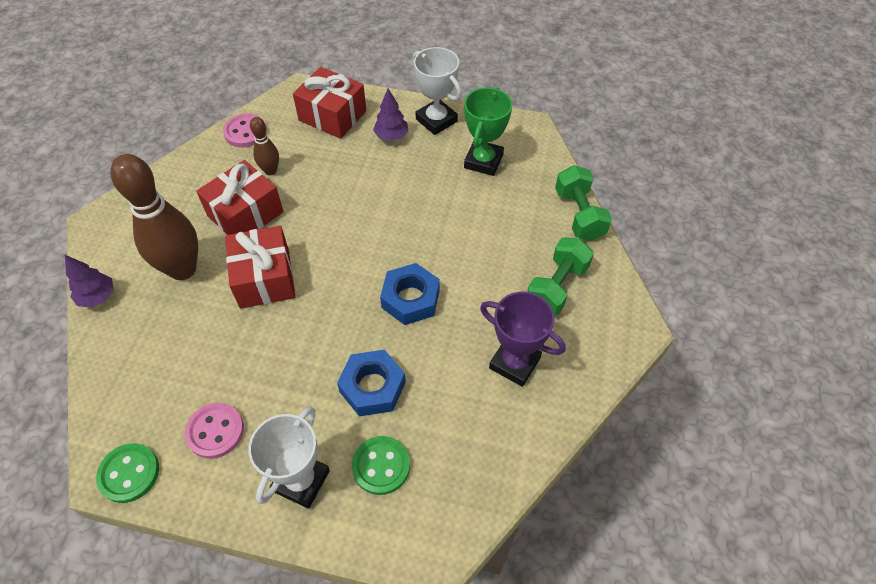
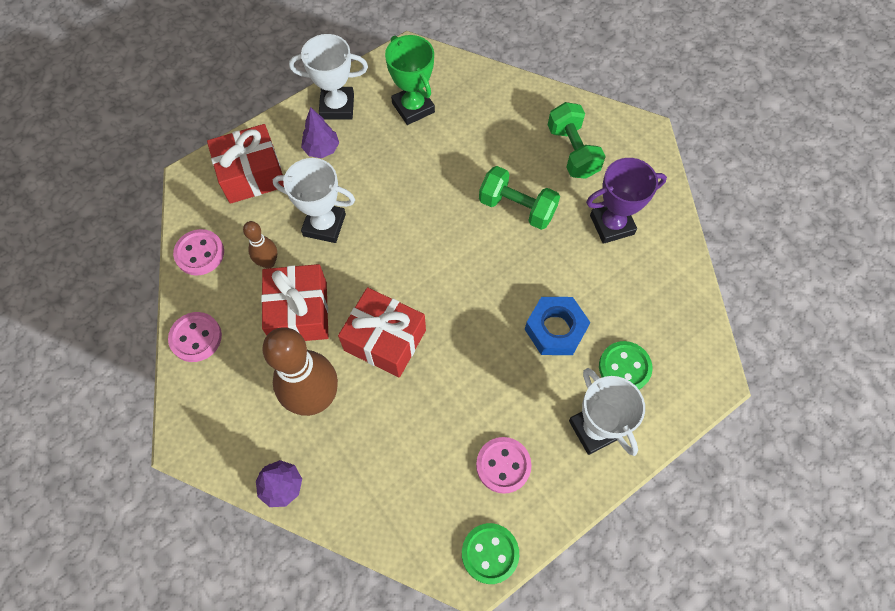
camera: 50 degrees left, 10 degrees up
blue nut [380,263,440,325] -> none
green dumbbell [555,165,612,241] -> green dumbbell moved to [479,166,560,230]
none -> pink button [168,312,222,362]
none -> white trophy [273,158,355,243]

